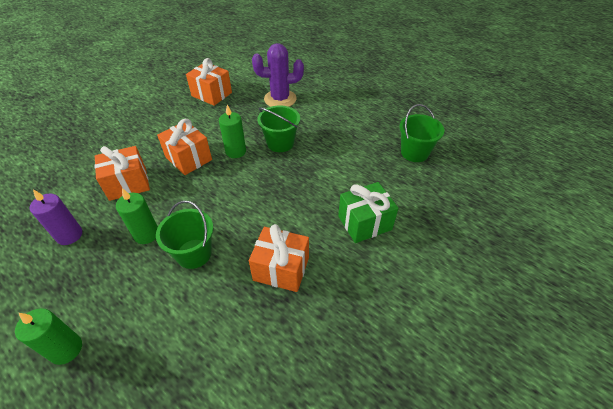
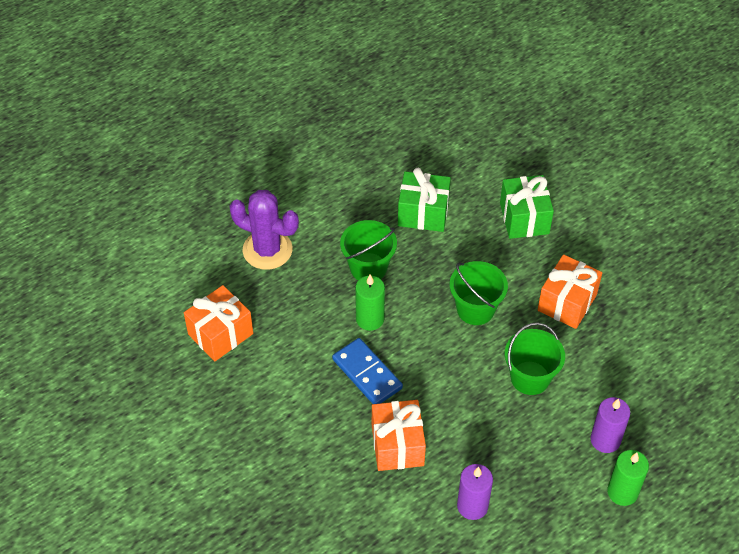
camera: 75 degrees left, 5 degrees up
green candle [116,188,158,244] -> none
orange gift [157,119,212,175] -> blue domino [332,338,403,404]
purple cactus [252,43,304,107] -> purple cactus turned 75 degrees counterclockwise [229,190,299,270]
green bucket [399,104,445,162] -> green bucket moved to [450,261,508,325]
none -> green gift [398,168,451,232]
none -> purple candle [590,397,630,453]

